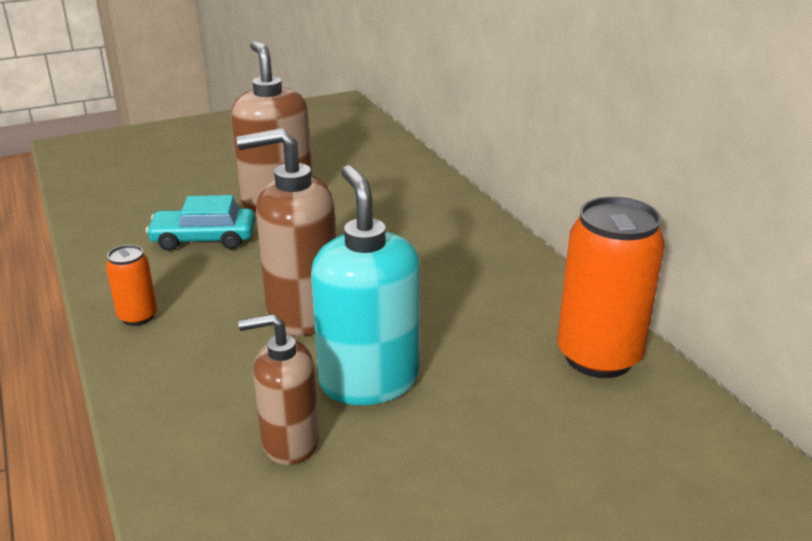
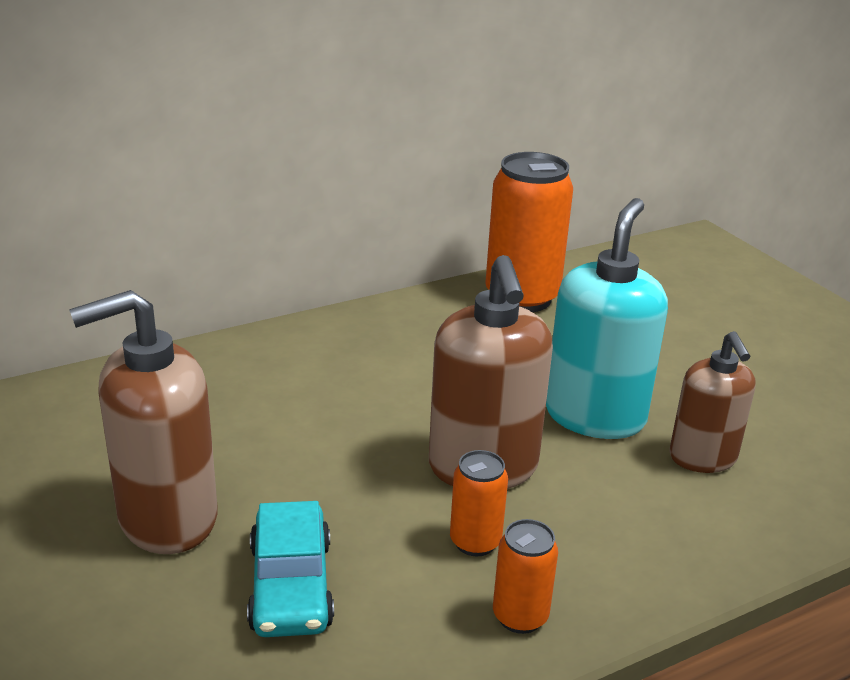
camera: 95 degrees left, 0 degrees up
turquoise soap dispenser [311,165,420,405] -> turquoise soap dispenser turned 135 degrees clockwise [546,198,668,439]
none -> orange can [450,450,508,556]

